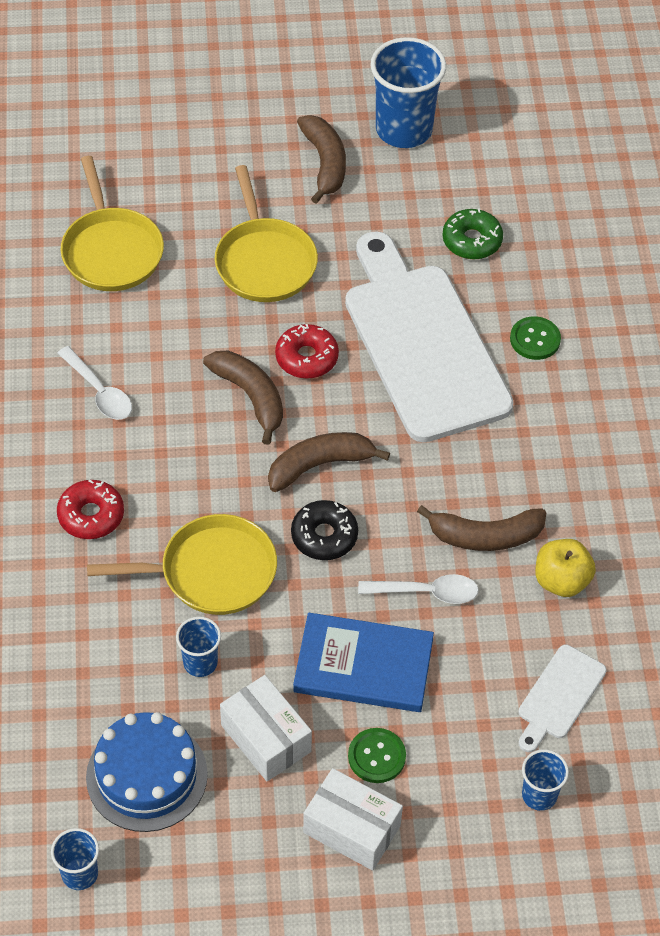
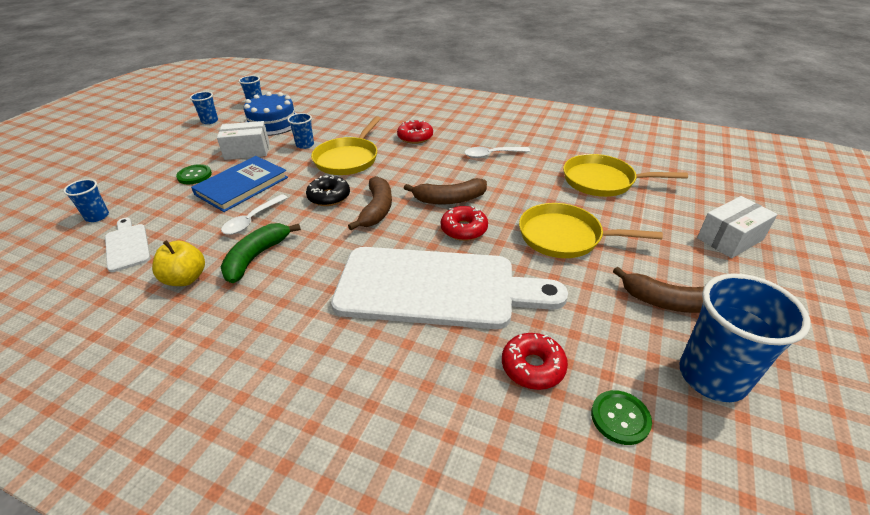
camera: 120 degrees right, 15 degrees down
white box [303,768,403,871] -> white box moved to [697,196,778,258]
brown banana [417,505,546,551] -> green banana [221,223,301,283]
green donut [442,208,503,259] -> red donut [502,333,568,390]
green button [510,316,561,360] -> green button moved to [591,390,652,445]
none -> blue cup [190,91,218,124]

